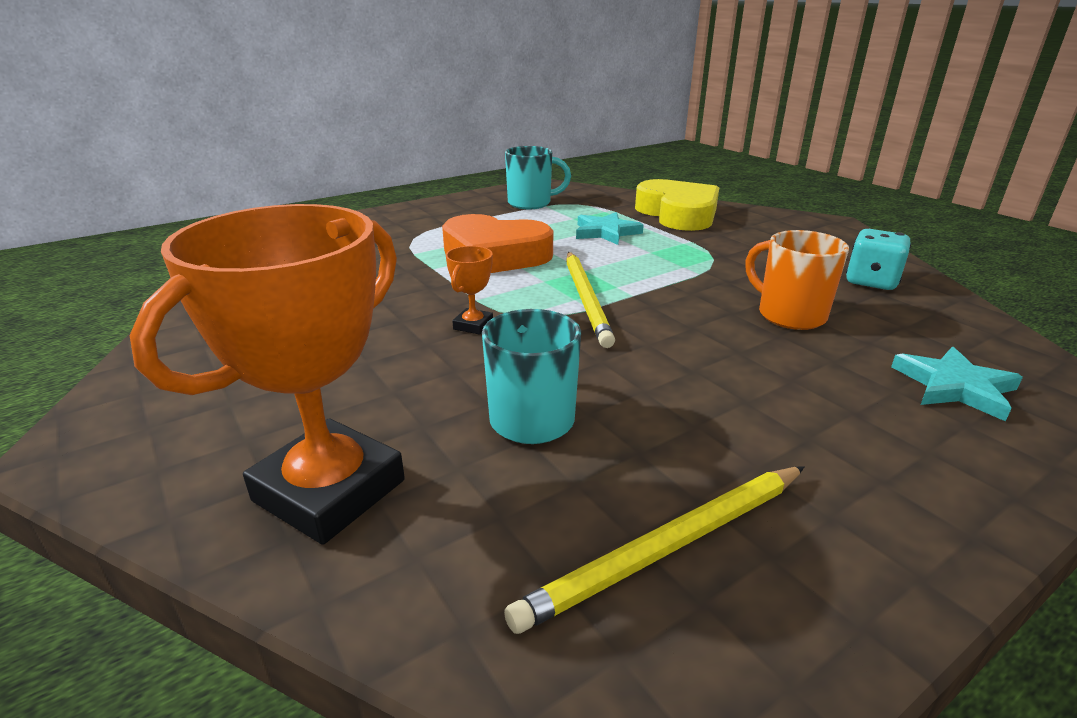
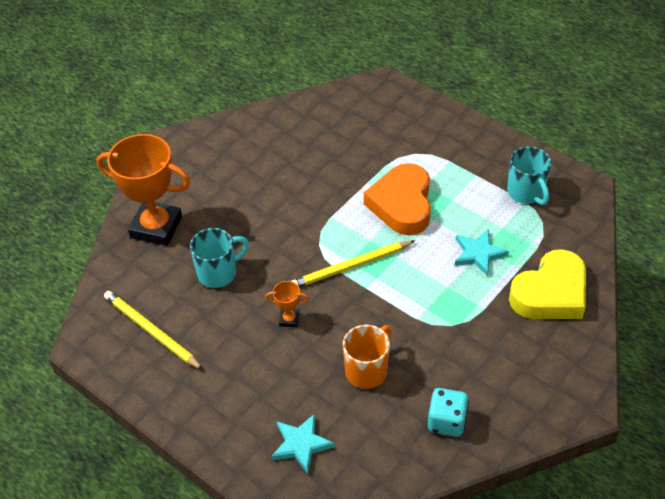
camera: 75 degrees right, 20 degrees up
orange trophy [446,246,493,335] -> orange trophy moved to [265,281,309,327]

